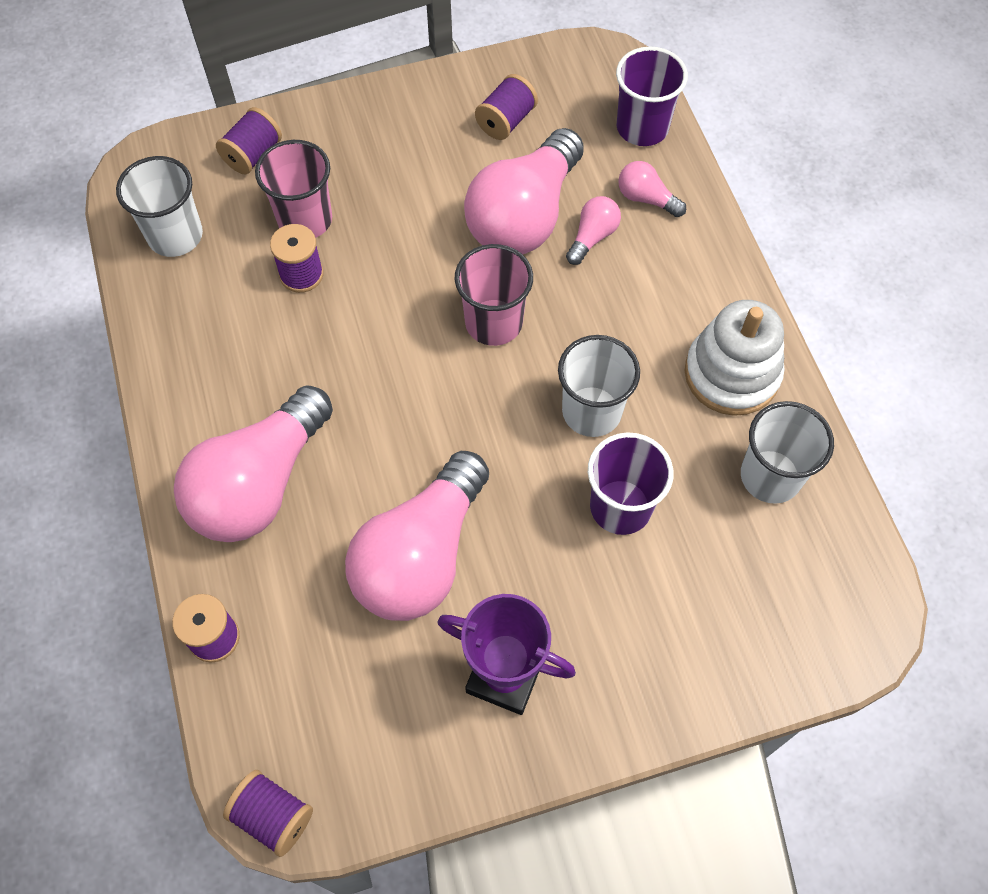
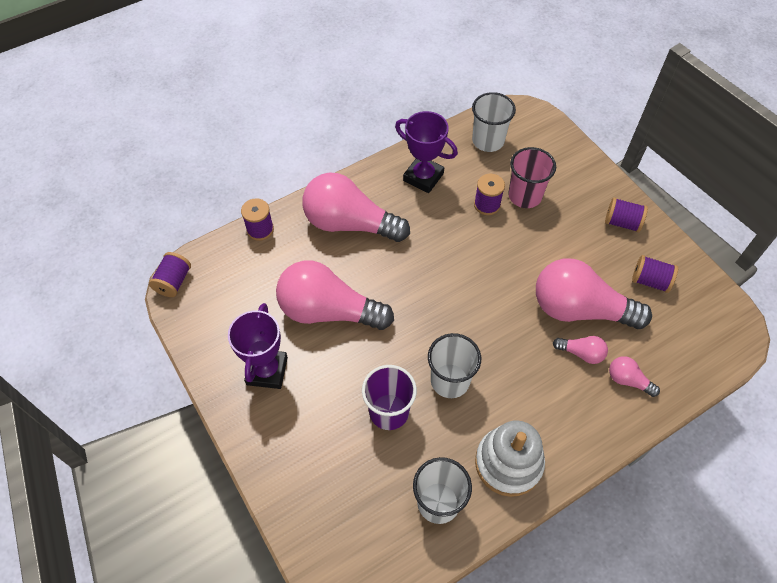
camera: 75 degrees right, 5 degrees down
purple spool [216,107,282,175] -> purple spool moved to [605,197,648,232]
pink cup [455,244,533,346] -> none
purple cup [616,47,688,146] -> none
pink light bulb [618,161,686,217] -> pink light bulb turned 75 degrees counterclockwise [609,356,660,397]
none -> purple trophy [395,111,458,193]

